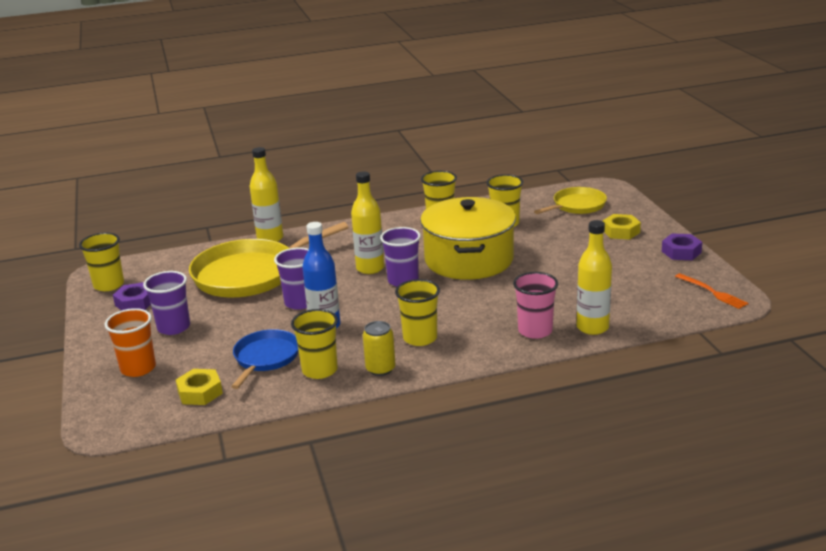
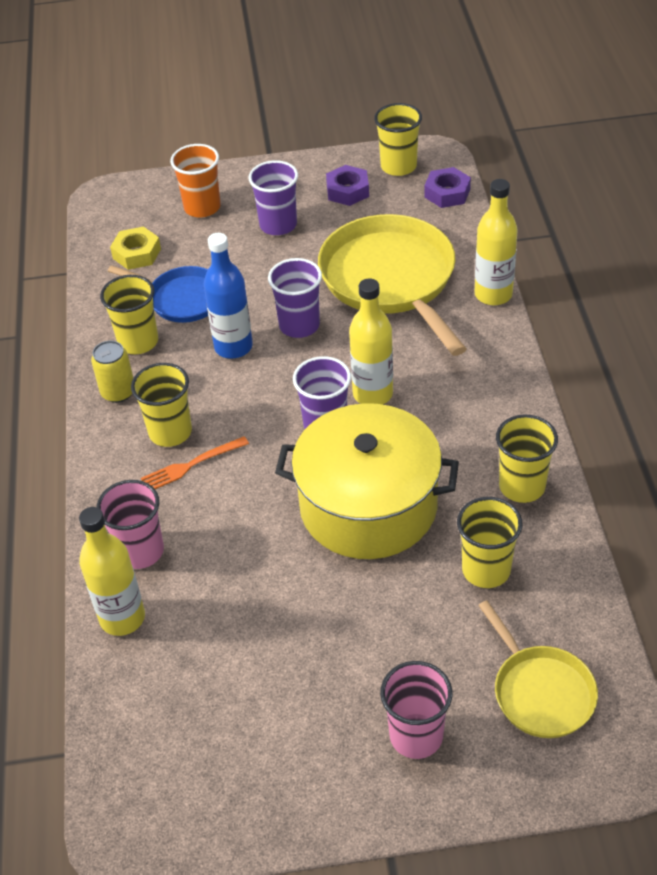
camera: 100 degrees right, 20 degrees up
yellow nut [603,214,641,240] -> pink cup [380,661,452,759]
purple nut [662,234,702,260] -> purple nut moved to [424,167,471,208]
orange fork [675,273,748,309] -> orange fork moved to [141,436,249,489]

